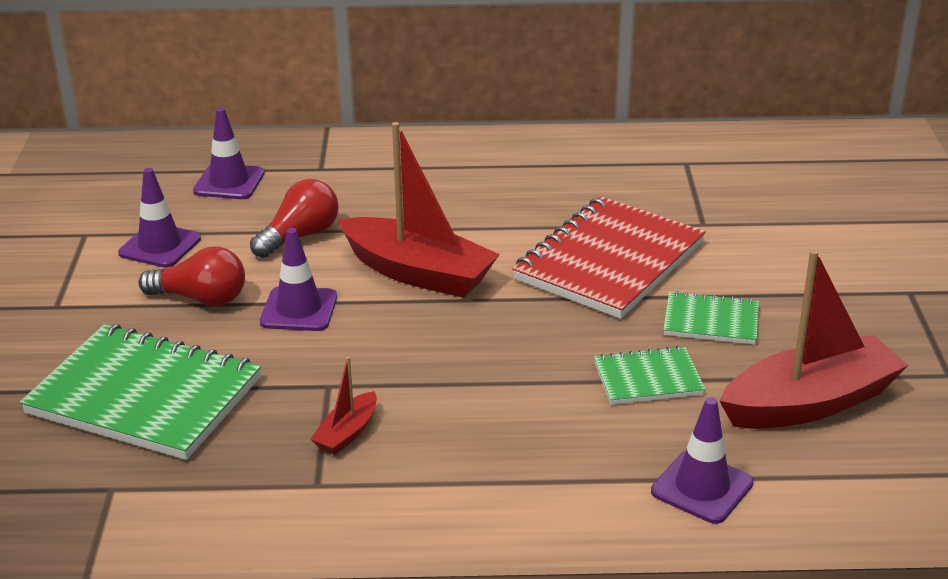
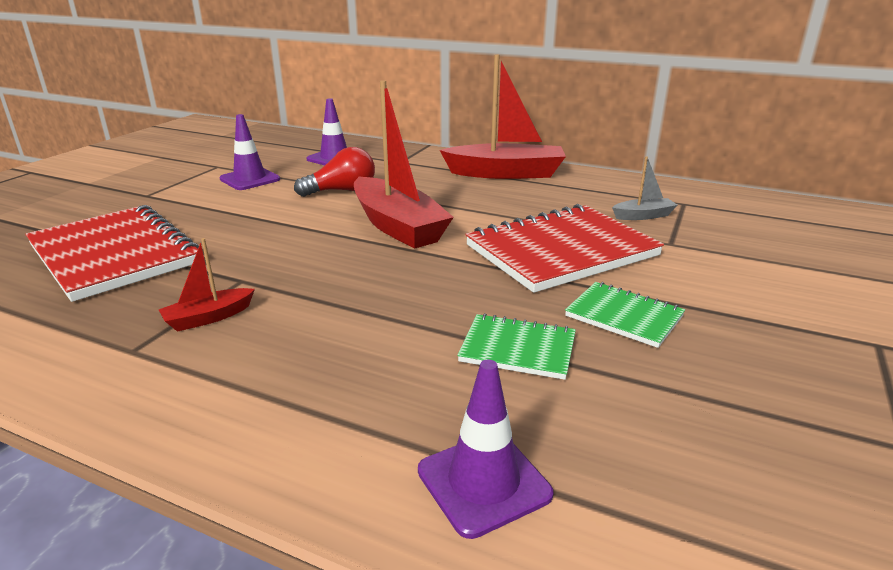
camera: 25 degrees right, 5 degrees down
green notebook [20,324,261,460] -> red notebook [26,205,199,302]
red light bulb [138,247,245,306] -> none
purple traffic cone [260,228,337,331] -> none
red boat [719,250,908,429] -> red boat moved to [440,55,566,179]
none -> grey boat [612,156,677,220]

